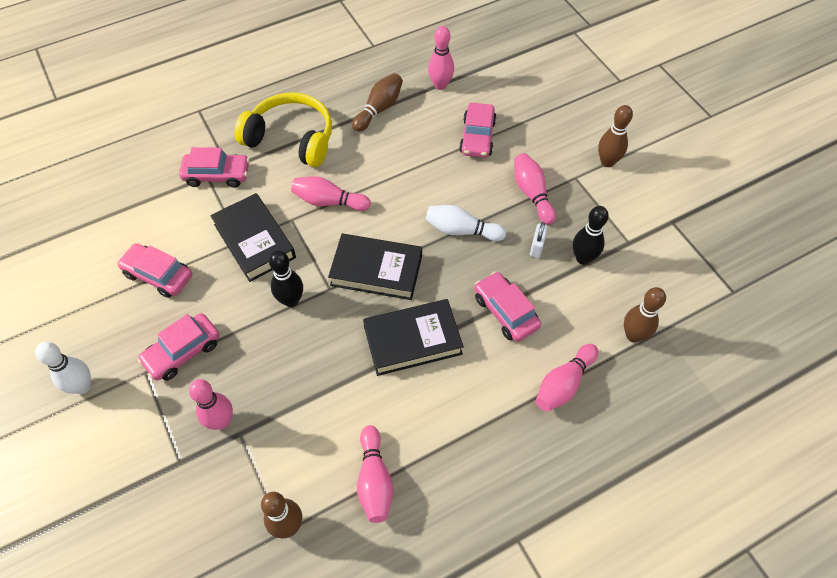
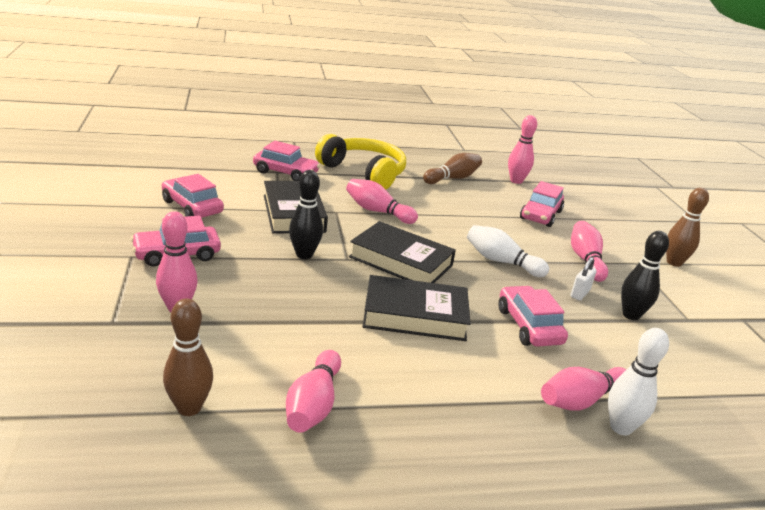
camera: 15 degrees right, 30 degrees down
white bowling pin [35,342,91,394] -> white bowling pin moved to [608,328,669,435]
brown bowling pin [624,287,666,343] -> none

